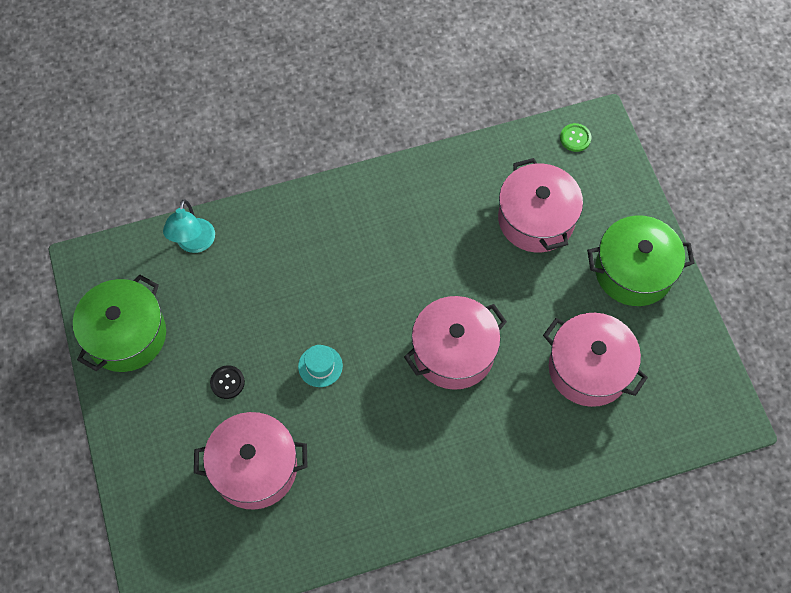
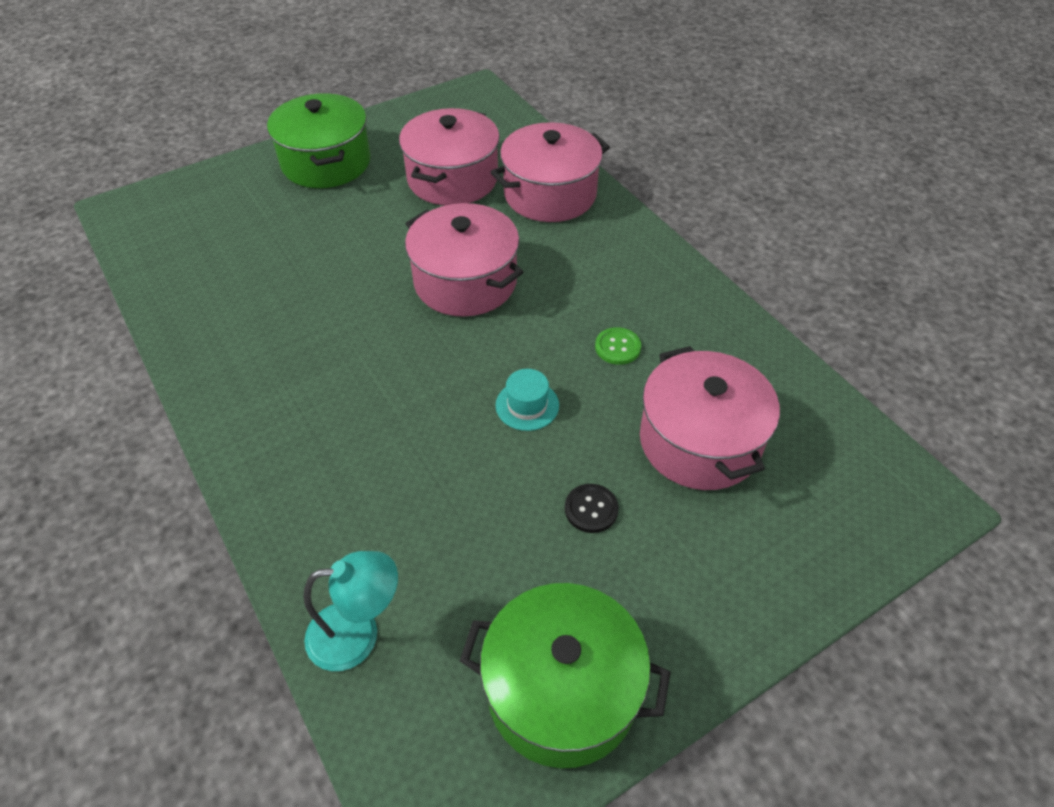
camera: 105 degrees left, 15 degrees down
pink pot [498,158,583,253] -> pink pot moved to [491,122,610,222]
green button [560,123,591,152] -> green button moved to [595,327,641,365]

